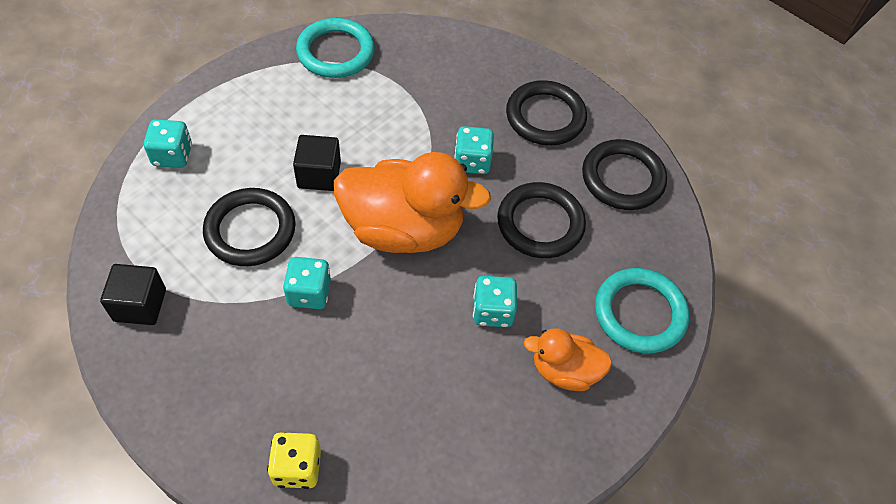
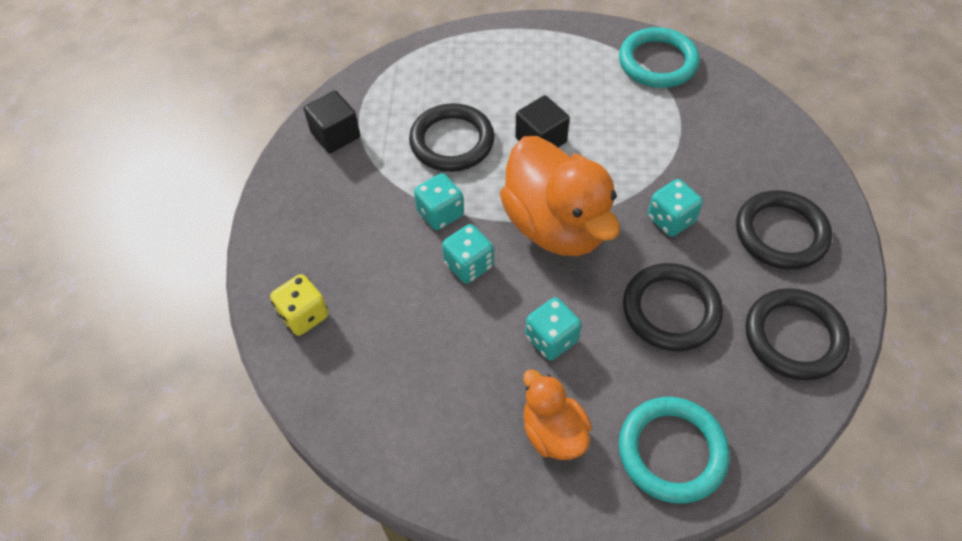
camera: 55 degrees right, 0 degrees up
turquoise dice [144,119,192,168] -> turquoise dice moved to [442,224,494,284]

